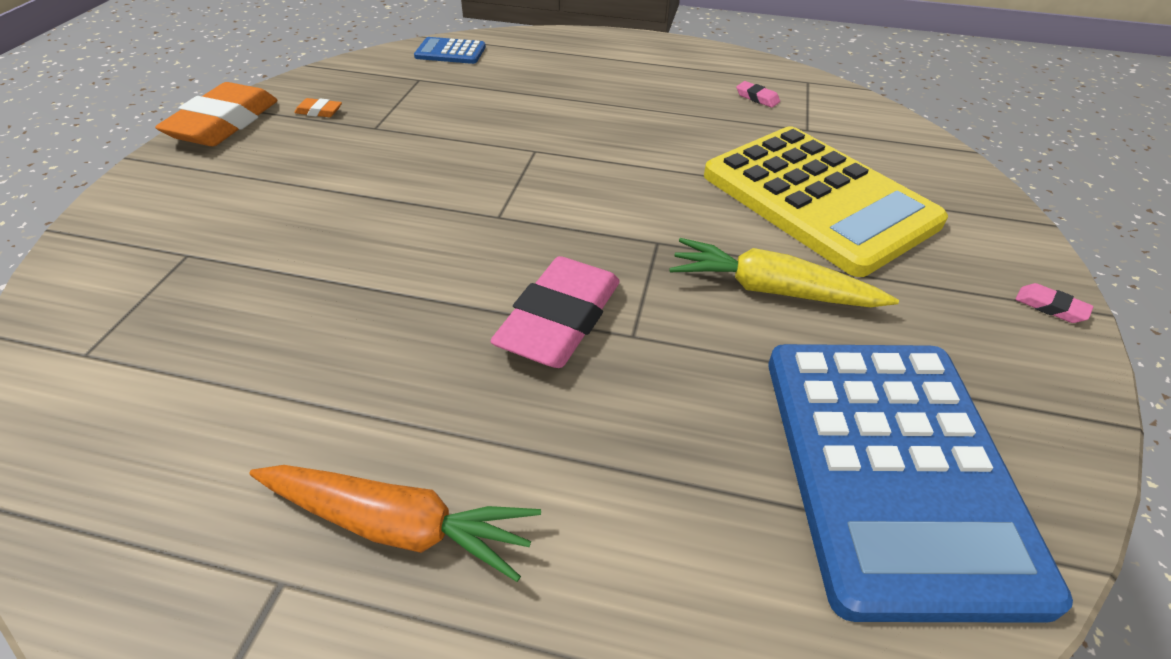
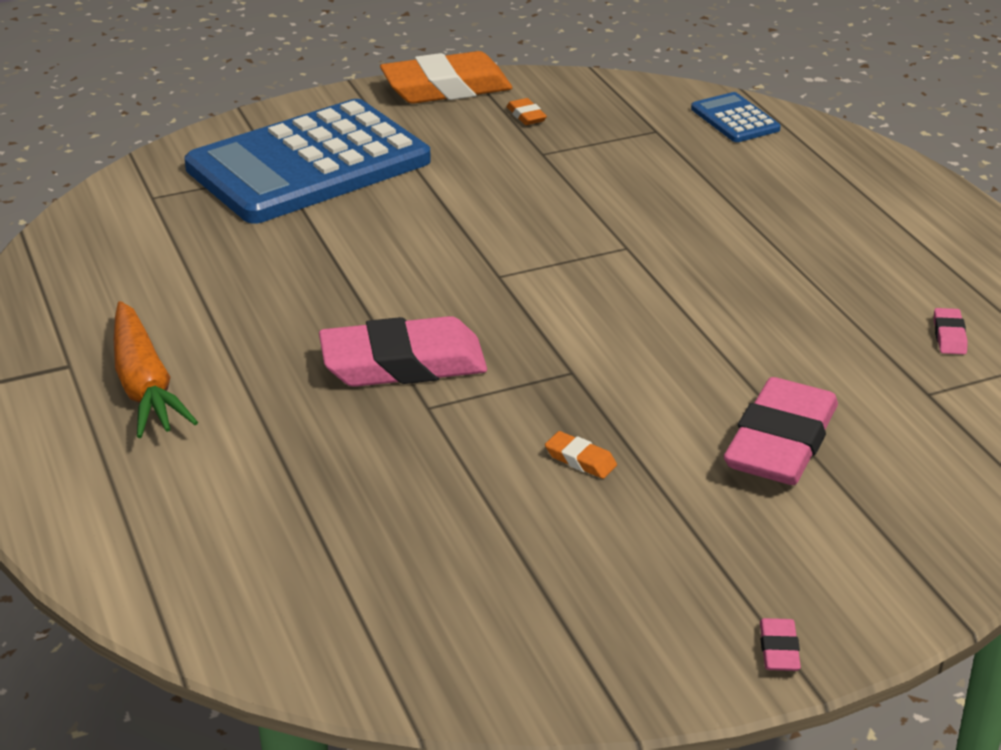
camera: 55 degrees right, 10 degrees down
yellow carrot [669,238,899,307] -> orange eraser [545,431,617,479]
yellow calculator [704,126,948,277] -> pink eraser [724,377,838,485]
blue calculator [769,344,1073,623] -> blue calculator moved to [184,99,431,224]

